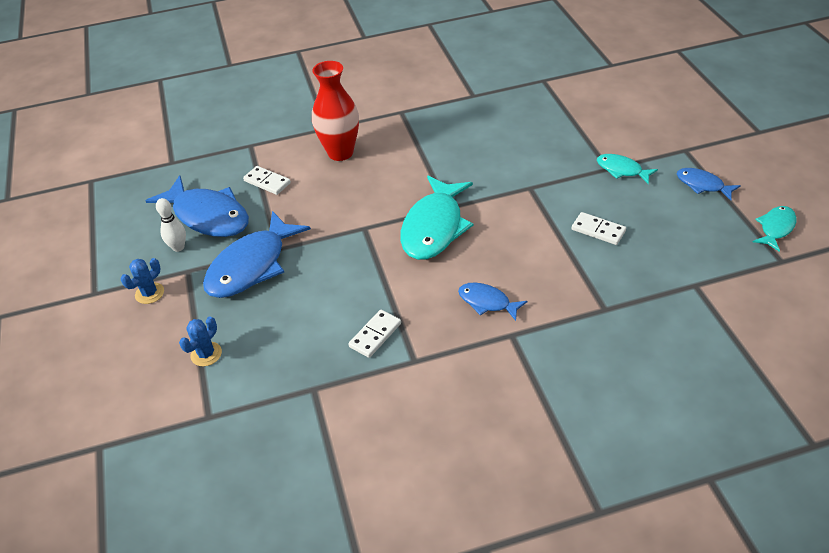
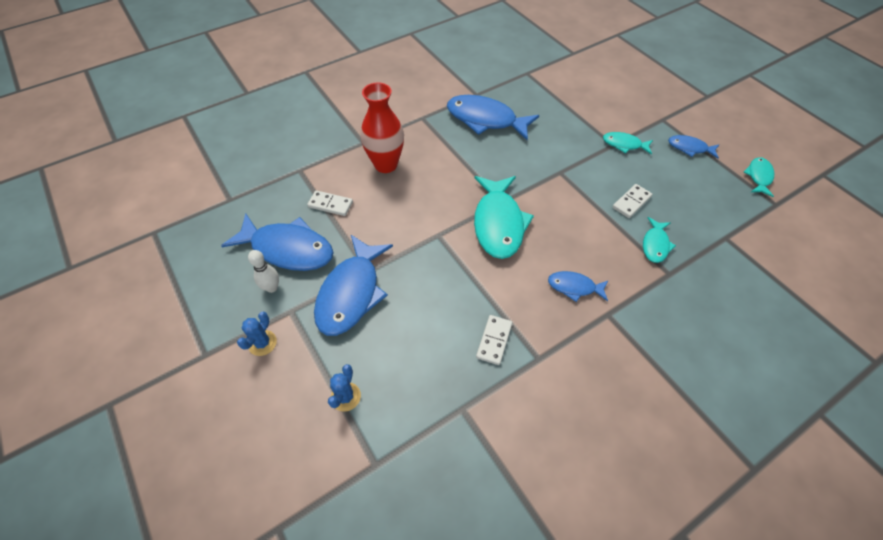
camera: 20 degrees left, 10 degrees up
white domino [572,212,626,245] -> white domino turned 60 degrees counterclockwise [612,184,652,218]
none -> blue fish [447,95,539,140]
none -> turquoise fish [643,217,676,263]

